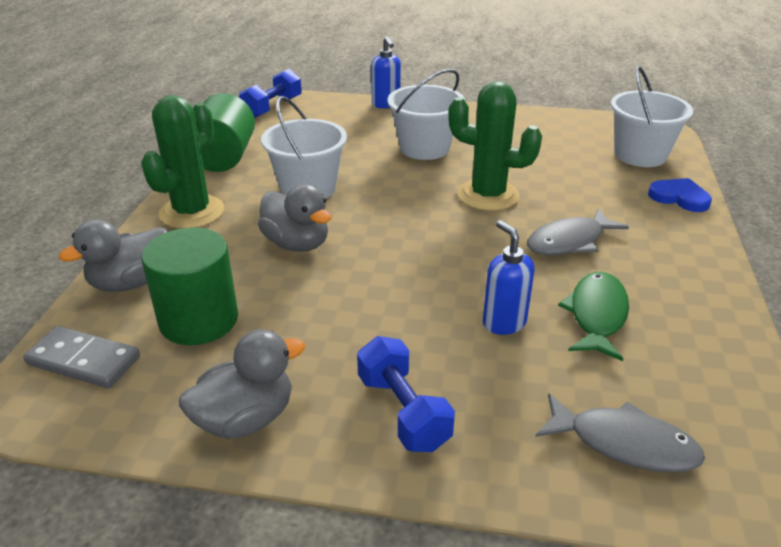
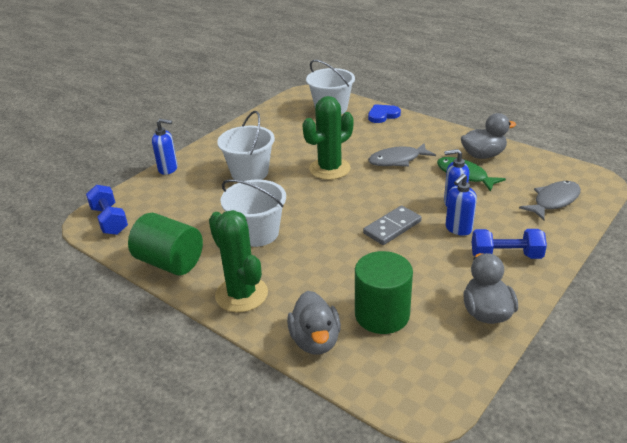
camera: 60 degrees left, 0 degrees up
grey domino [23,326,140,388] -> grey domino moved to [363,205,422,245]
grey duck [258,184,331,252] -> grey duck moved to [461,113,516,159]
grey fish [527,208,629,255] -> grey fish turned 75 degrees clockwise [368,143,436,167]
none -> blue soap dispenser [446,174,477,236]

